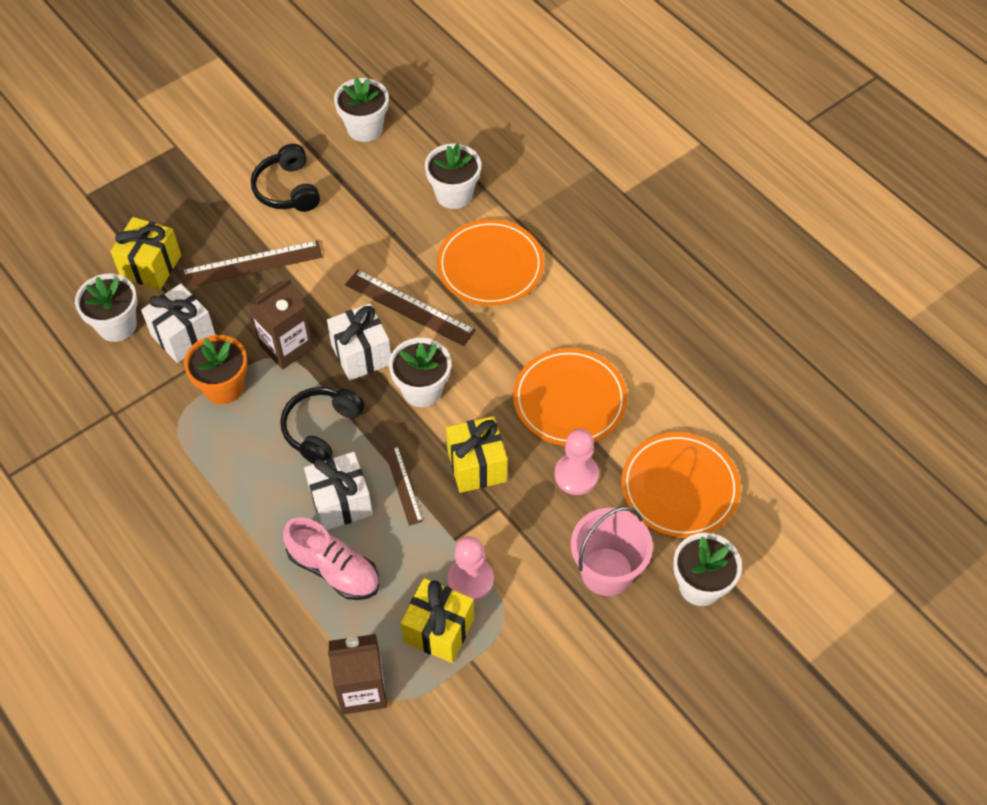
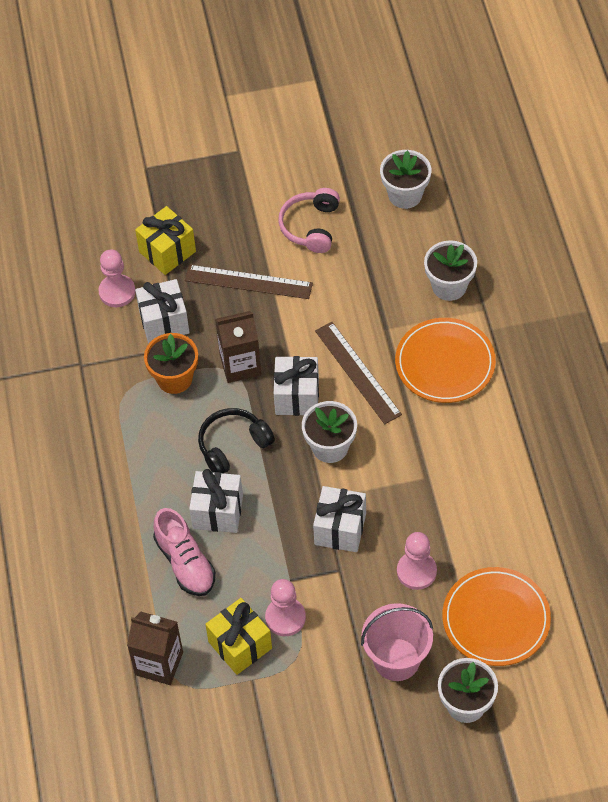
camera: 30 degrees right, 0 degrees up
white flower pot [75,273,137,342] -> pink pawn [98,249,136,307]
black headphones [251,144,320,212] -> pink headphones [278,188,340,253]
brown ruler [384,445,423,526] -> none
yellow gift [446,416,507,493] -> white gift [313,486,366,552]
orange plate [513,348,627,446] -> none

